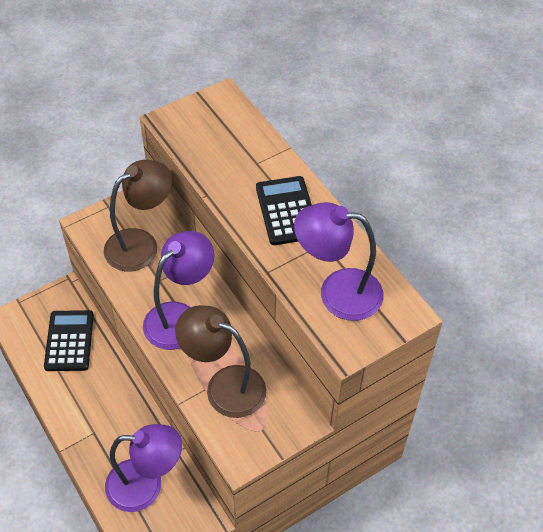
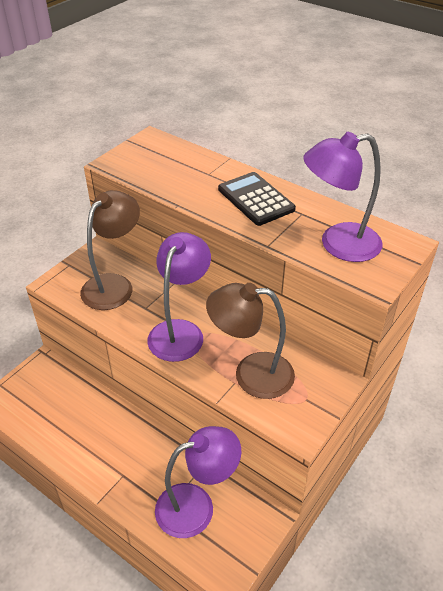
camera: 20 degrees left, 10 degrees down
black calculator [44,310,94,371] -> none

